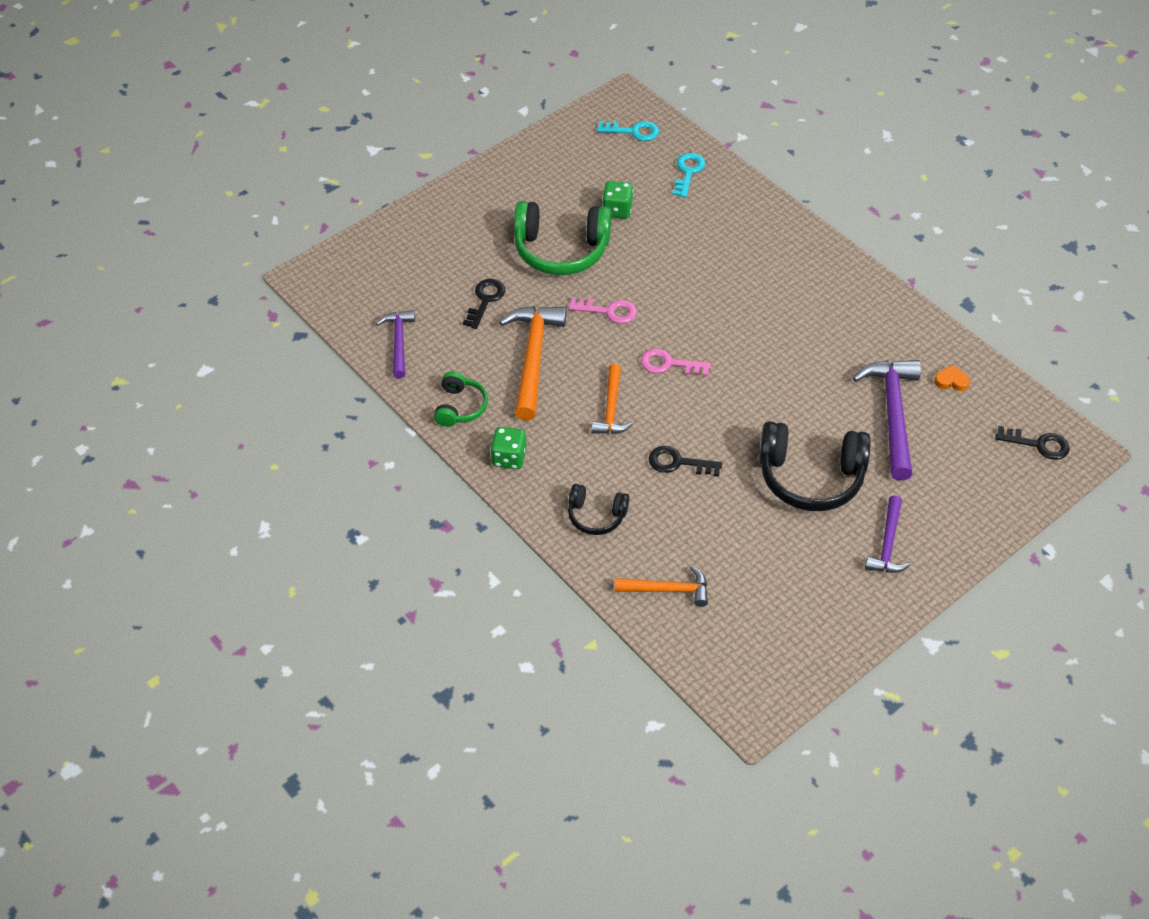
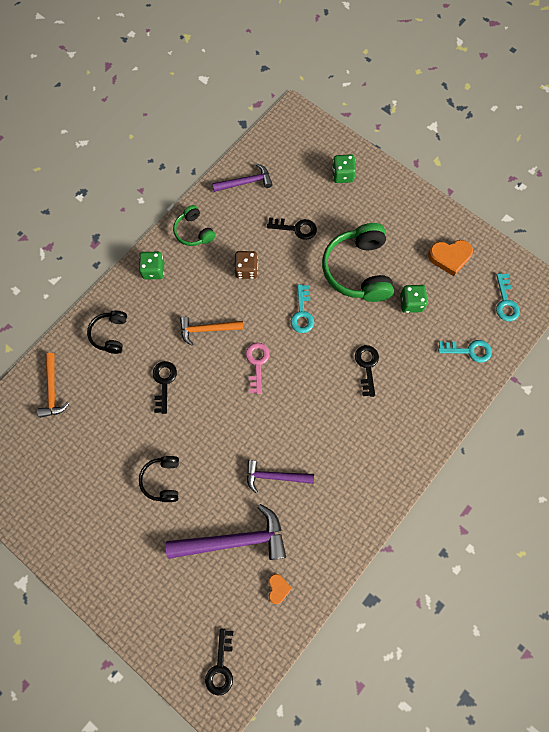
camera: 80 degrees right, 20 degrees up
green headphones [434,371,488,427] -> green headphones turned 60 degrees clockwise [173,205,215,246]
orange hammer [499,306,566,420] -> brown dice [234,251,258,279]
pink key [568,297,637,324] -> turquoise key [291,284,314,333]
black headphones [759,421,871,511] -> black headphones [139,456,179,502], size x0.54
purple hammer [865,495,911,573] -> purple hammer moved to [247,460,314,493]
none -> green dice [332,154,356,183]
none -> black key [355,345,379,397]
none -> orange heart [428,240,473,276]

